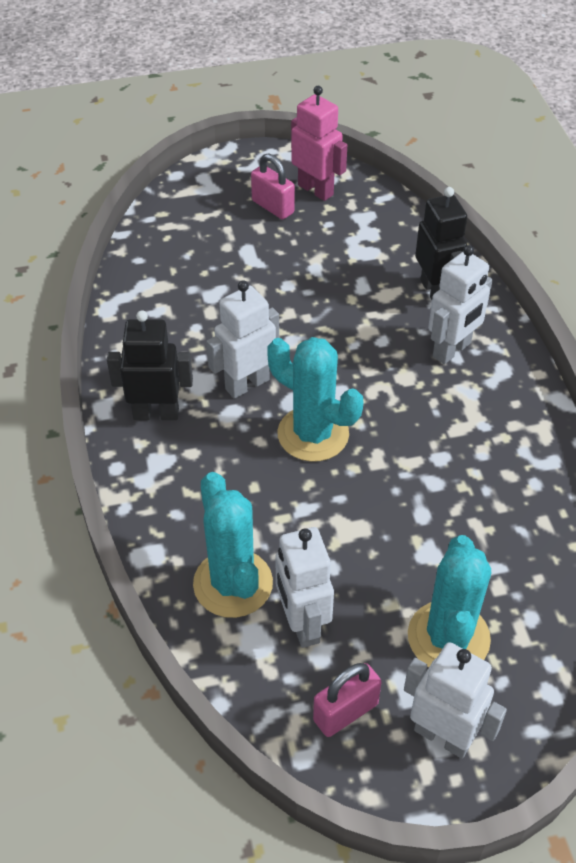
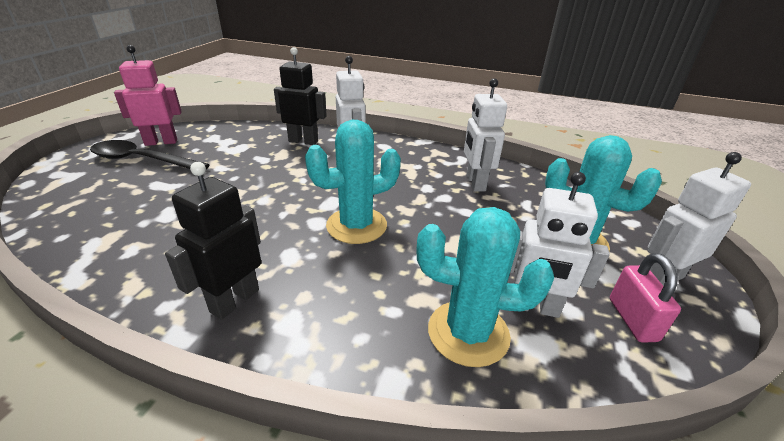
camera: 60 degrees left, 15 degrees down
white robot [206,281,279,399] -> white robot moved to [464,78,507,192]
pink padlock [251,154,295,220] -> black spoon [90,140,209,169]

